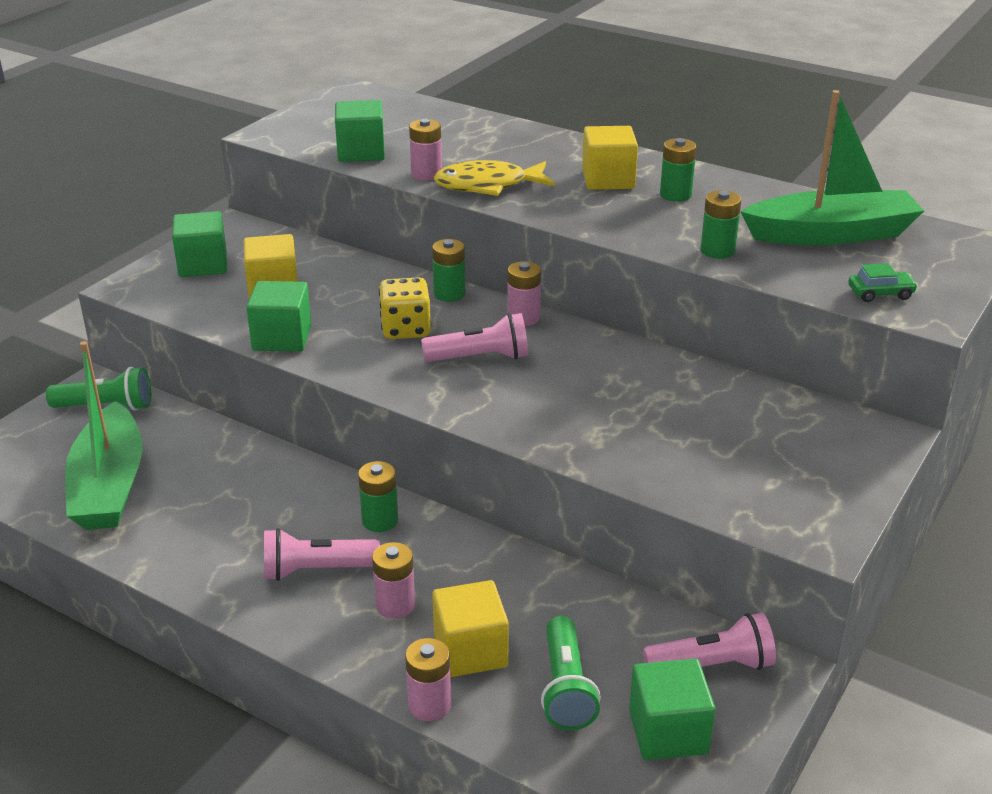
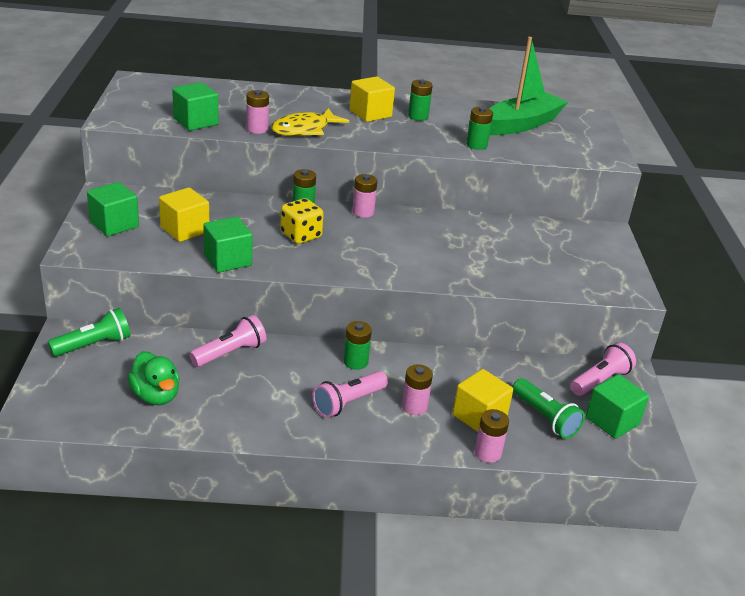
camera: 35 degrees left, 0 degrees up
green boat [65,341,143,530] -> green duck [127,351,180,405]
pink flashlight [421,313,528,362] -> pink flashlight moved to [189,315,266,367]
green car [848,263,918,302] -> none

